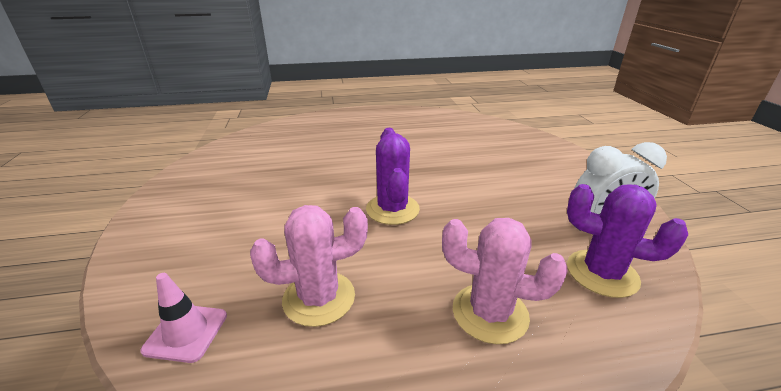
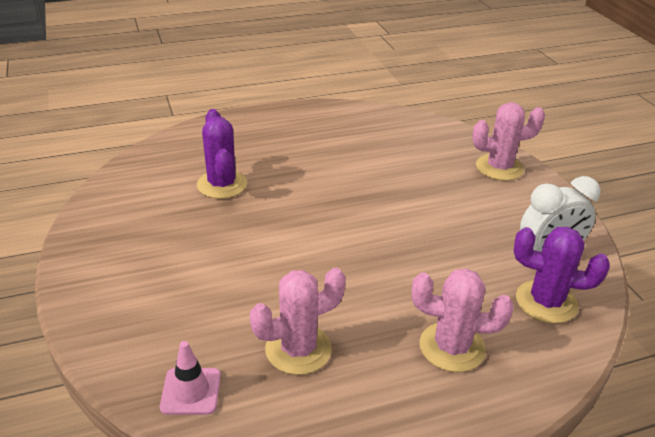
camera: 10 degrees left, 5 degrees up
purple cactus [366,128,420,225] -> purple cactus moved to [197,109,247,199]
none -> pink cactus [472,102,545,181]

